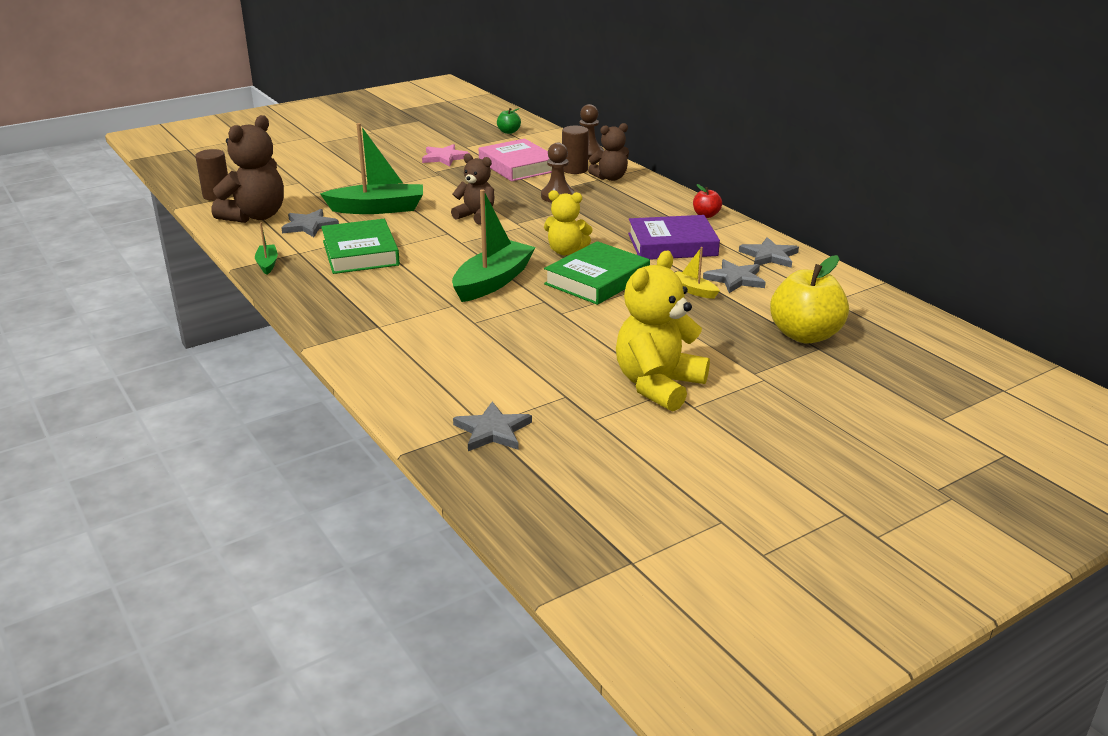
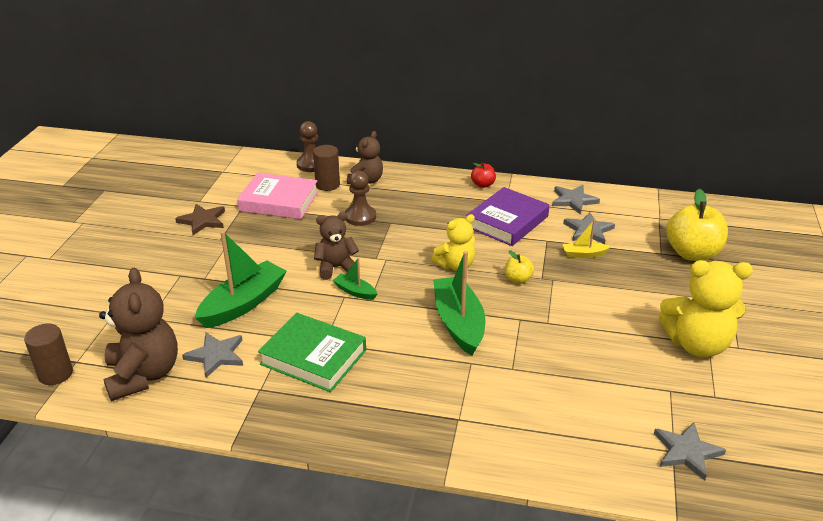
camera: 45 degrees left, 5 degrees up
green boat [255,222,278,274] -> green boat moved to [333,258,377,300]
pink star [422,144,470,166] -> brown star [175,204,225,235]
green apple [497,108,521,134] -> none
green book [544,241,650,305] -> yellow apple [505,250,534,284]
yellow teddy bear [616,250,710,411] -> yellow teddy bear turned 75 degrees counterclockwise [658,260,753,358]

